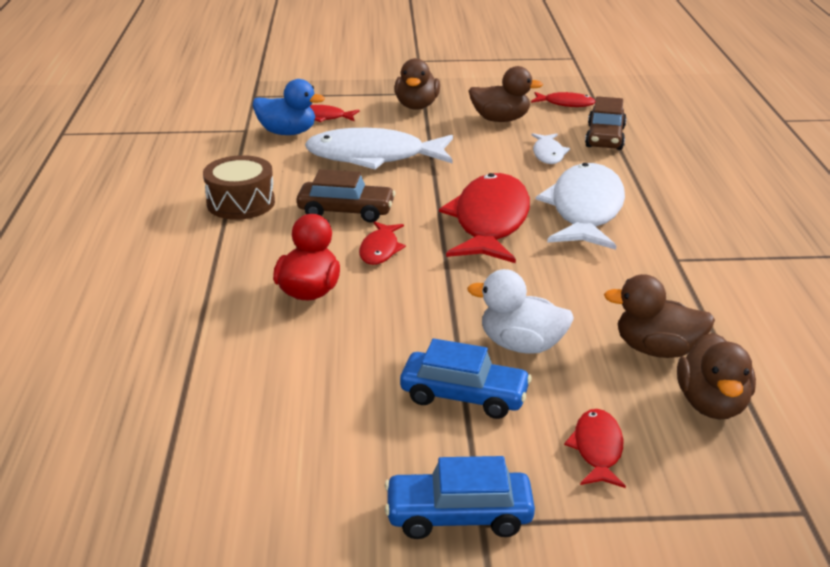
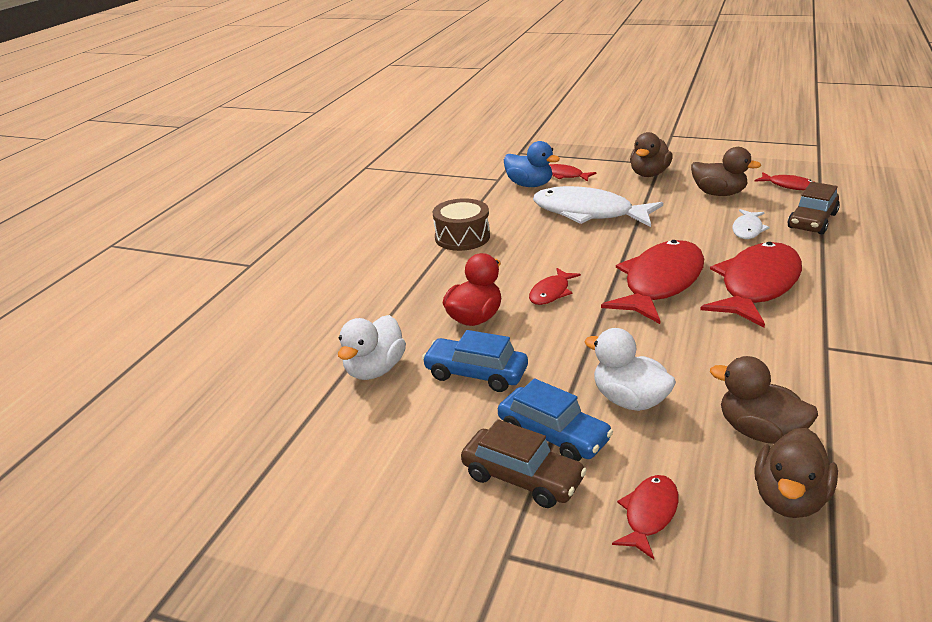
camera: 25 degrees right, 0 degrees up
brown car [297,169,395,223] -> brown car moved to [461,419,587,508]
blue car [385,456,535,539] -> blue car moved to [422,330,528,392]
white fish [536,163,625,250] -> red fish [700,242,802,327]
none -> white duck [338,315,406,380]

